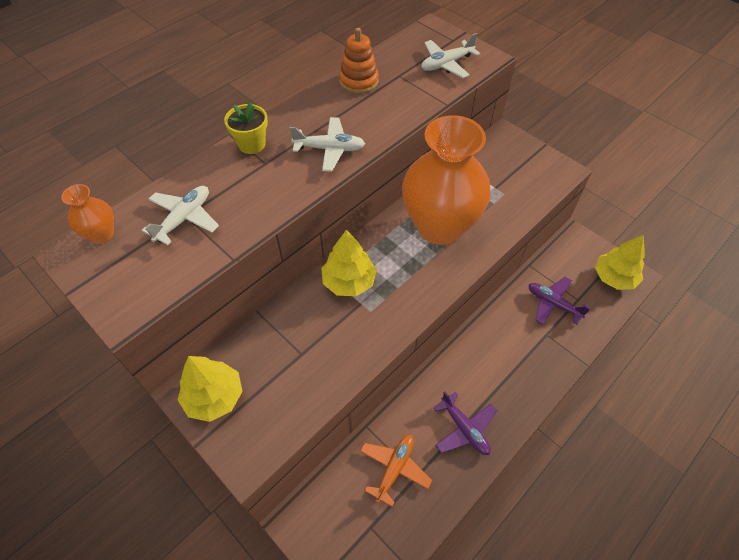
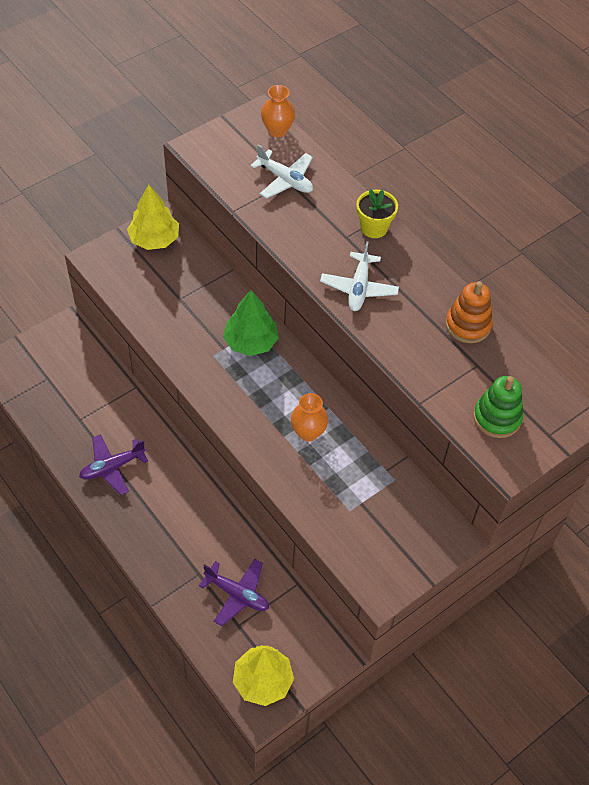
camera: 95 degrees right, 0 degrees up
yellow tree [321,230,377,296] -> green tree [223,290,279,356]
orange plane [360,435,432,507] -> none
orange vase [402,115,491,245] -> orange vase [291,393,329,442], size x0.41
white plane [421,33,480,78] -> green stacking toy [473,376,523,438]
purple plane [529,277,590,325] -> purple plane turned 75 degrees clockwise [199,559,269,626]

